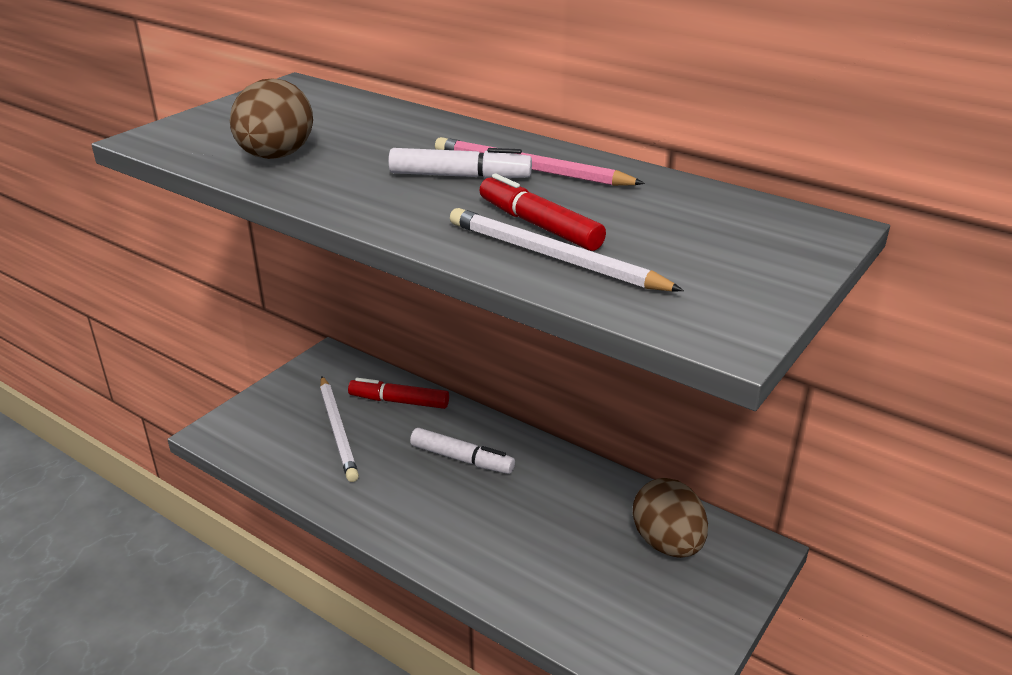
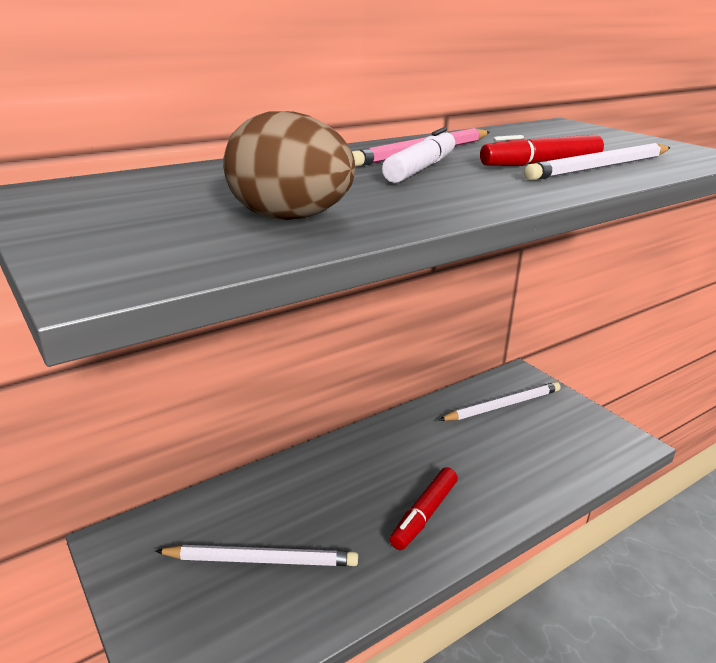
camera: 70 degrees left, 5 degrees down
red marker [348,378,449,409] -> red marker moved to [389,467,458,550]
white marker [410,428,515,474] -> none
brown egg [633,478,708,558] -> white pencil [439,382,561,421]

